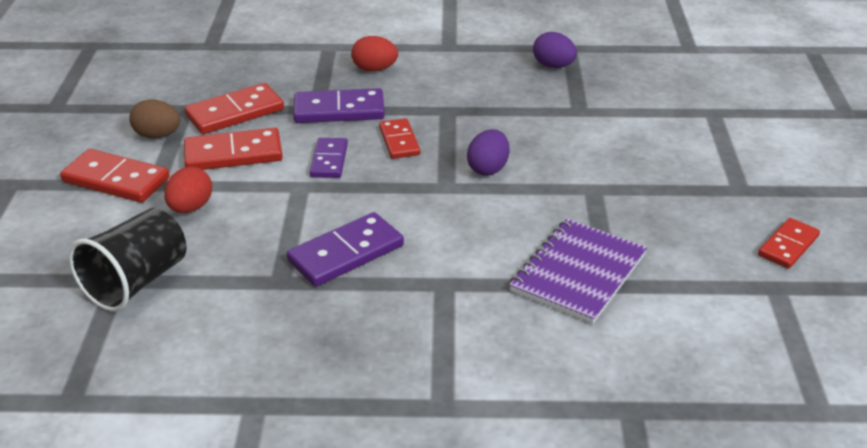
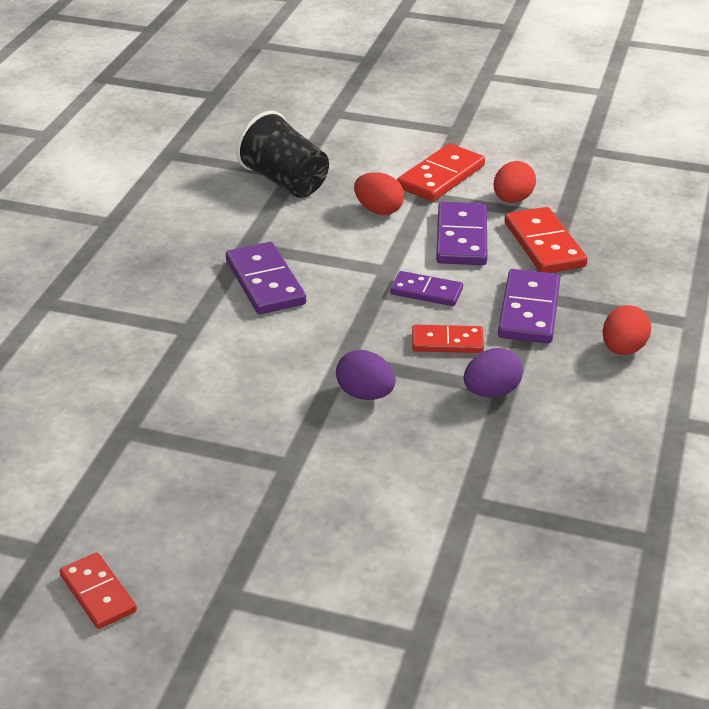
camera: 105 degrees right, 0 degrees up
brown egg [129,99,180,139] -> red egg [493,161,536,203]
red domino [184,128,283,170] -> purple domino [436,202,487,265]
purple notebook [509,219,647,324] -> none
purple egg [533,32,577,68] -> purple egg moved to [464,348,523,398]

